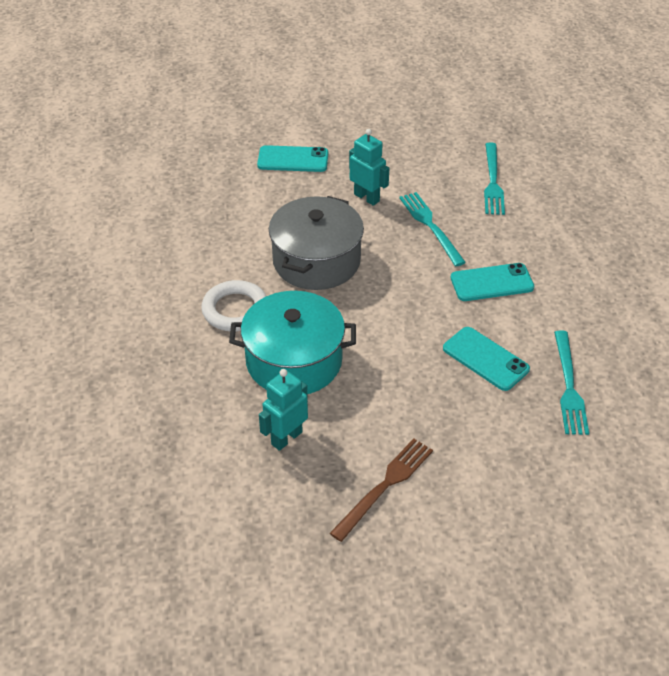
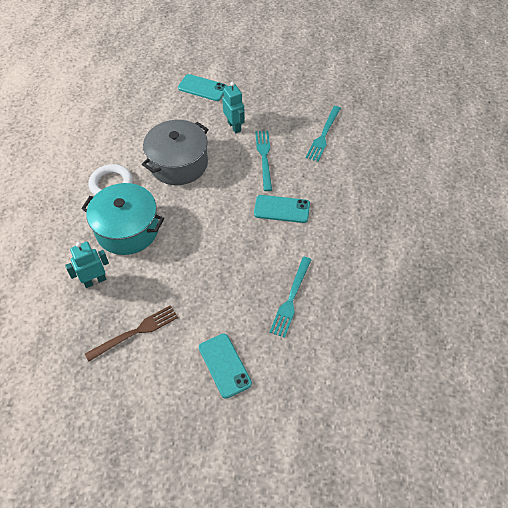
camera: 20 degrees right, 10 degrees up
turquoise phone [443,327,530,391] -> turquoise phone moved to [199,333,252,399]

